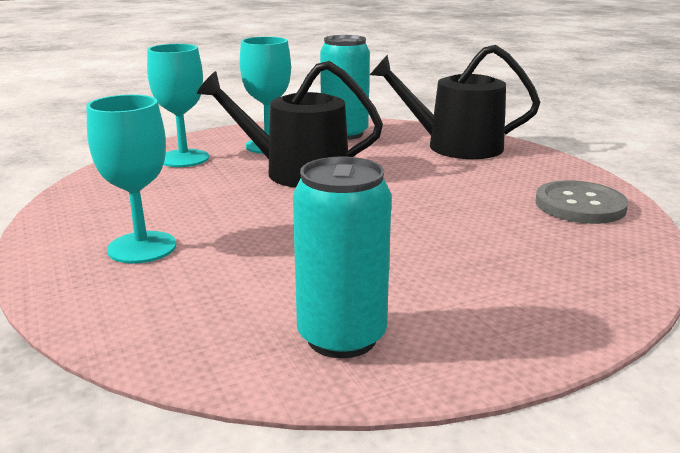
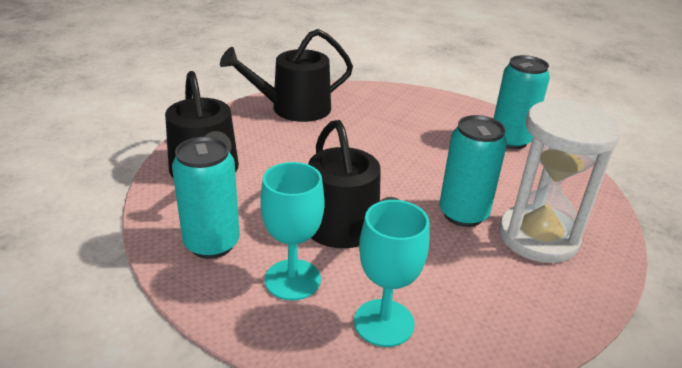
camera: 125 degrees left, 10 degrees up
turquoise goblet [86,95,176,264] -> white hourglass [499,99,621,263]
grey button [536,180,629,224] -> black watering can [220,29,353,122]
none -> turquoise can [439,115,507,227]

